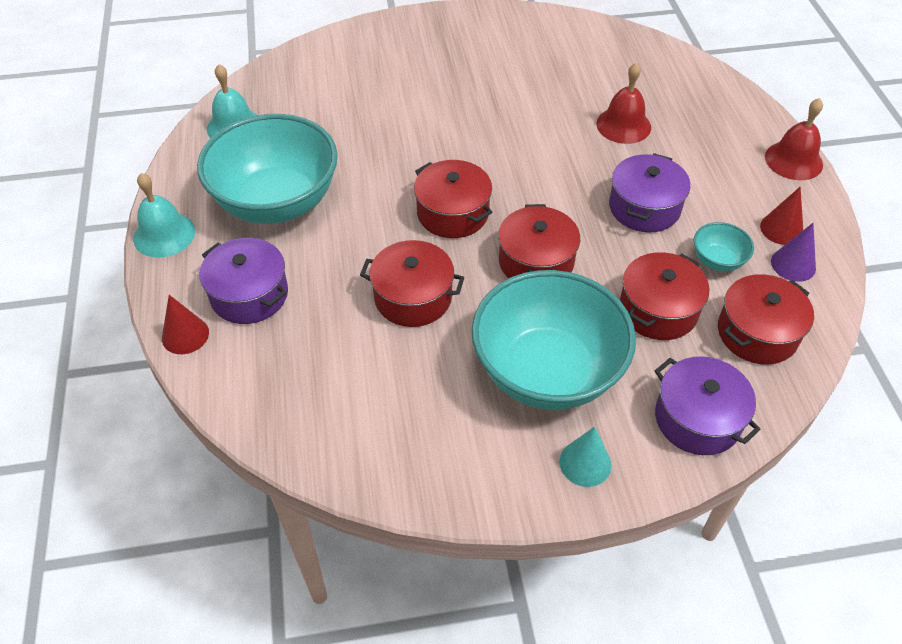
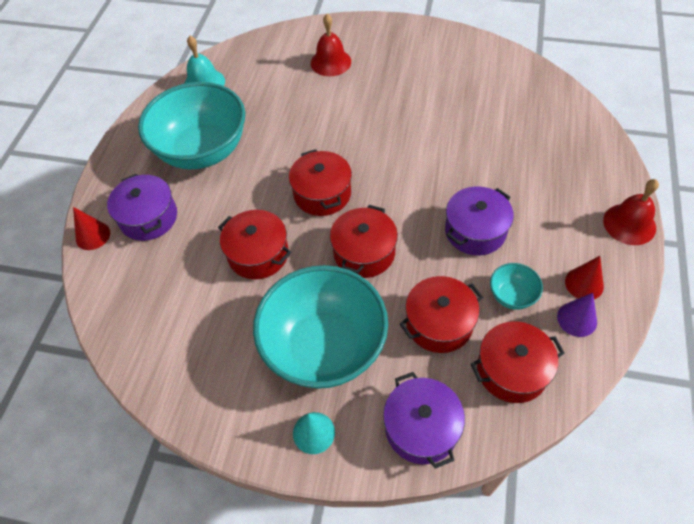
camera: 25 degrees right, 5 degrees up
turquoise bell [133,173,195,258] -> none
red bell [596,63,651,144] -> red bell moved to [311,14,351,76]

